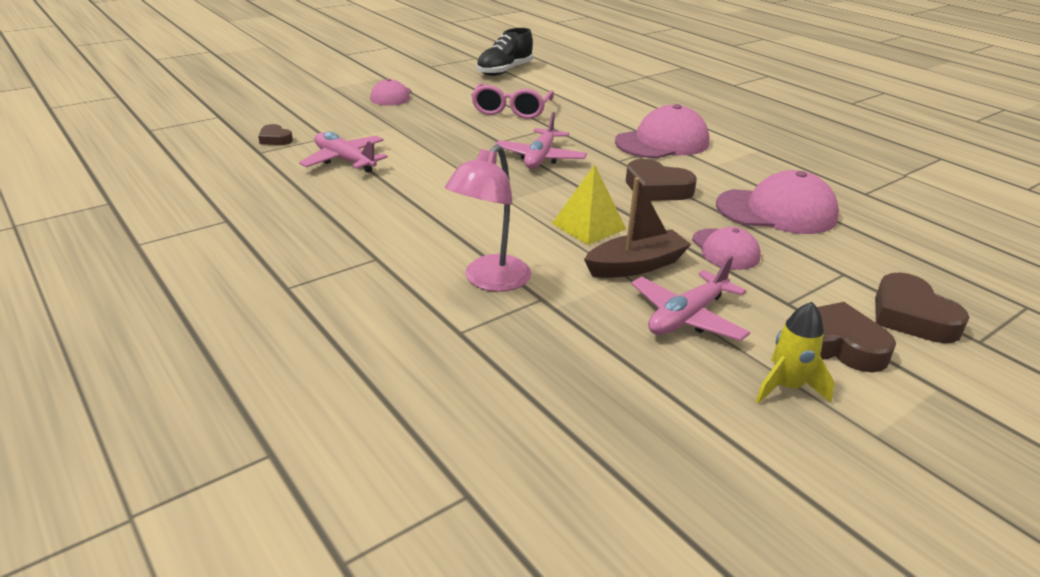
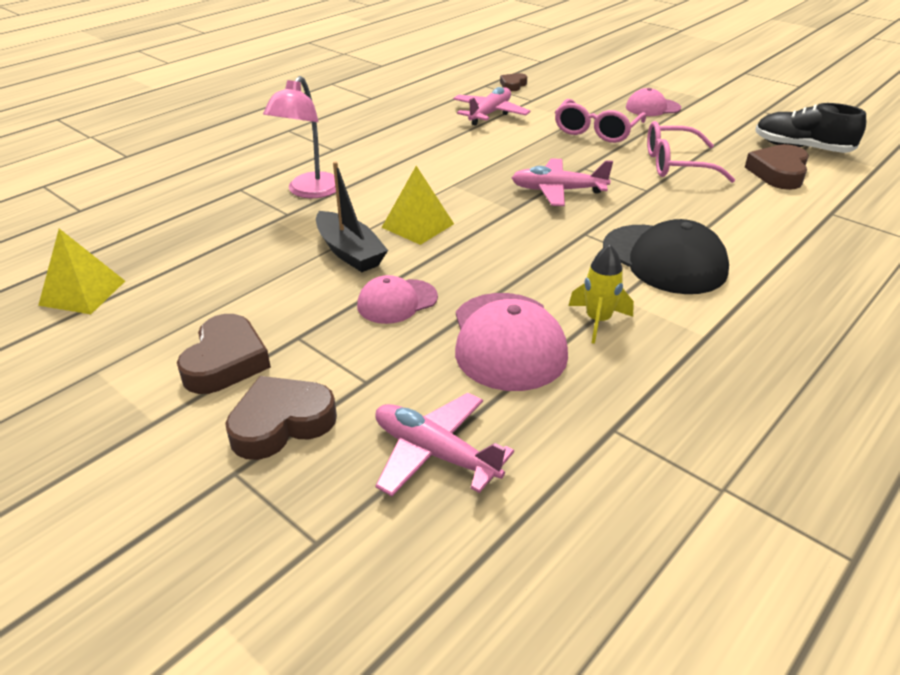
camera: 80 degrees right, 5 degrees up
pink lamp [445,144,531,292] -> pink lamp turned 90 degrees counterclockwise [263,76,336,198]
brown boat [584,177,691,278] -> black boat [316,161,388,272]
pink cap [615,104,710,159] -> black cap [603,219,729,294]
brown heart [626,159,697,201] -> brown heart moved to [745,144,809,190]
pink plane [631,255,750,341] -> pink plane moved to [375,393,514,496]
yellow rocket [755,302,835,403] -> yellow rocket moved to [568,245,634,344]
none -> yellow pyramid [38,229,125,314]
none -> pink glasses [555,99,646,143]

